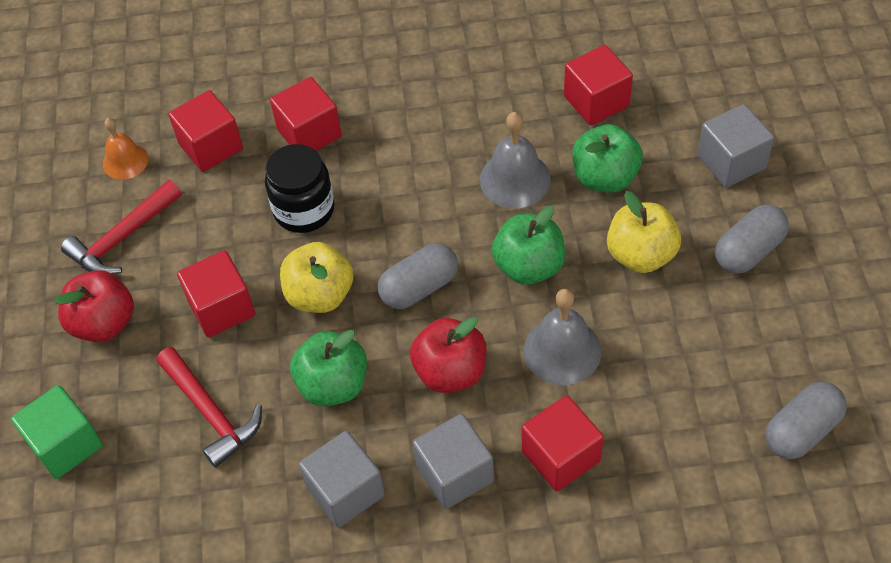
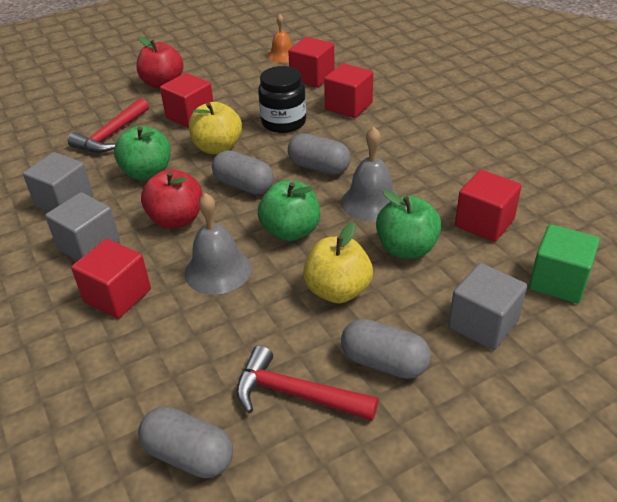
camera: 65 degrees right, 15 degrees down
green cube [11,385,103,479] -> green cube moved to [529,224,600,304]
red hammer [61,180,182,274] -> red hammer moved to [236,345,378,421]
none -> grey capsule [288,133,351,175]

